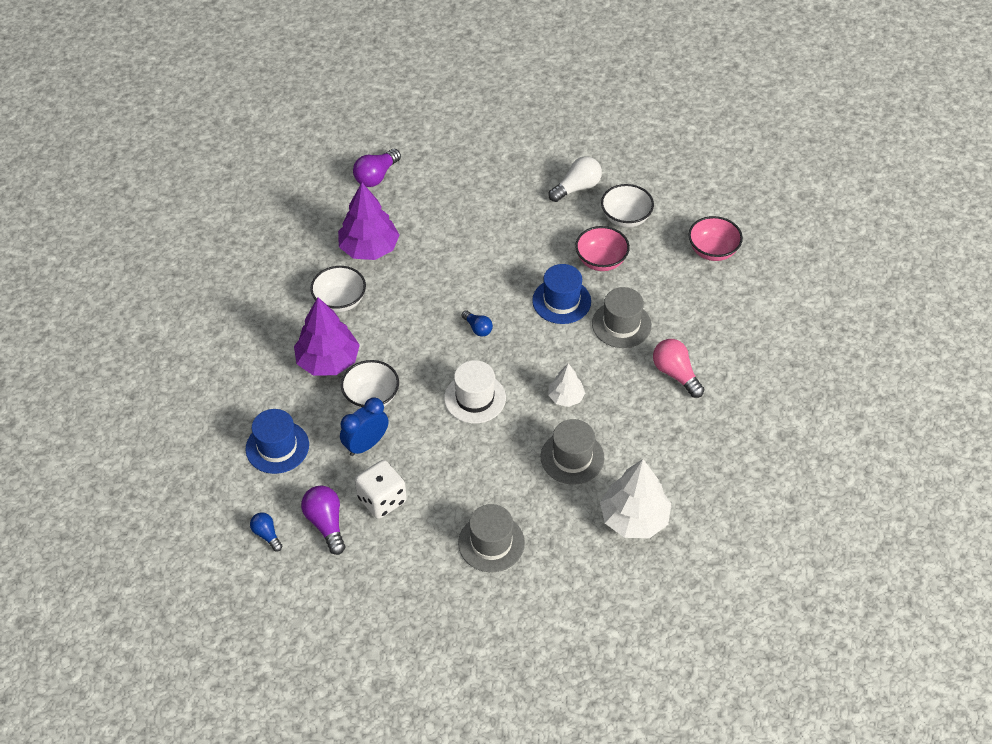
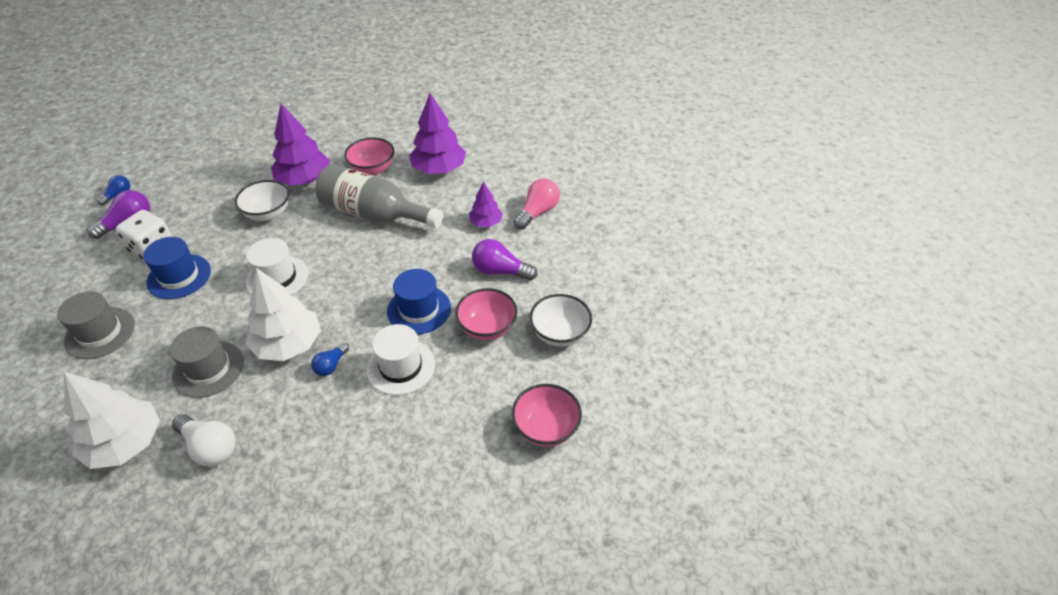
camera: 70 degrees right, 5 degrees down
blue hat [245,409,309,474] -> blue hat moved to [143,237,211,299]
white bowl [310,266,366,312] -> pink bowl [344,137,394,175]
blue clock [340,397,389,456] -> none
purple light bulb [353,149,401,187] -> purple light bulb moved to [472,239,537,281]
blue light bulb [462,310,493,337] -> blue light bulb moved to [311,343,349,376]
white light bulb [548,157,602,202] -> white light bulb moved to [172,414,236,467]
white tree [548,363,585,407] -> white tree [246,268,321,361], size x1.80
grey hat [592,287,652,348] -> white hat [366,324,435,395]
pink light bulb [653,339,704,398] -> pink light bulb moved to [514,178,560,230]
none -> grey bottle [315,164,443,228]
none -> purple tree [469,182,503,227]

